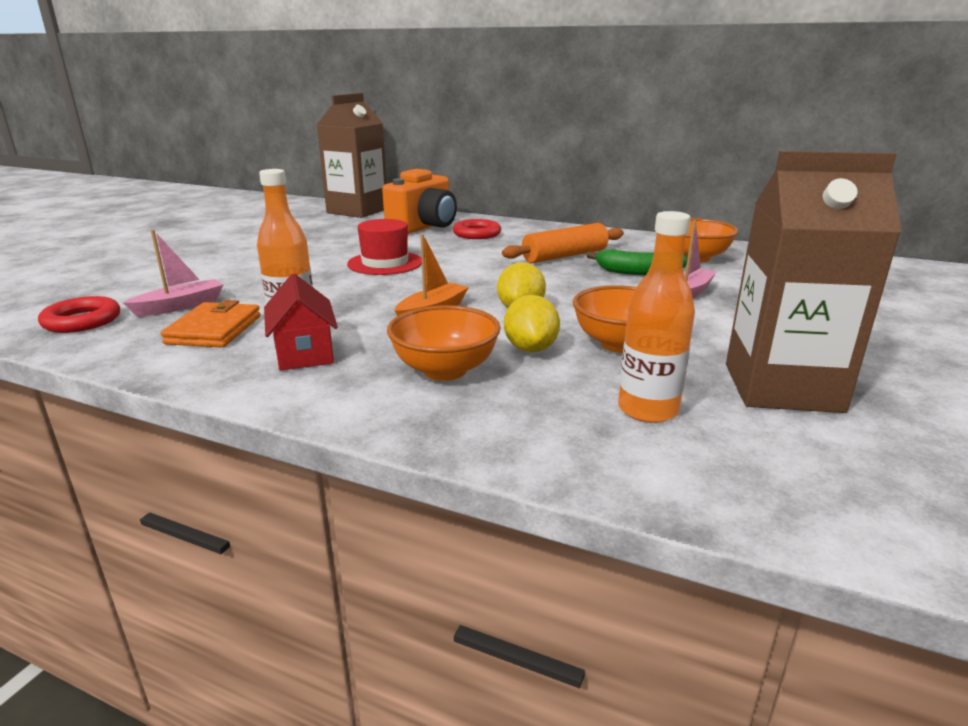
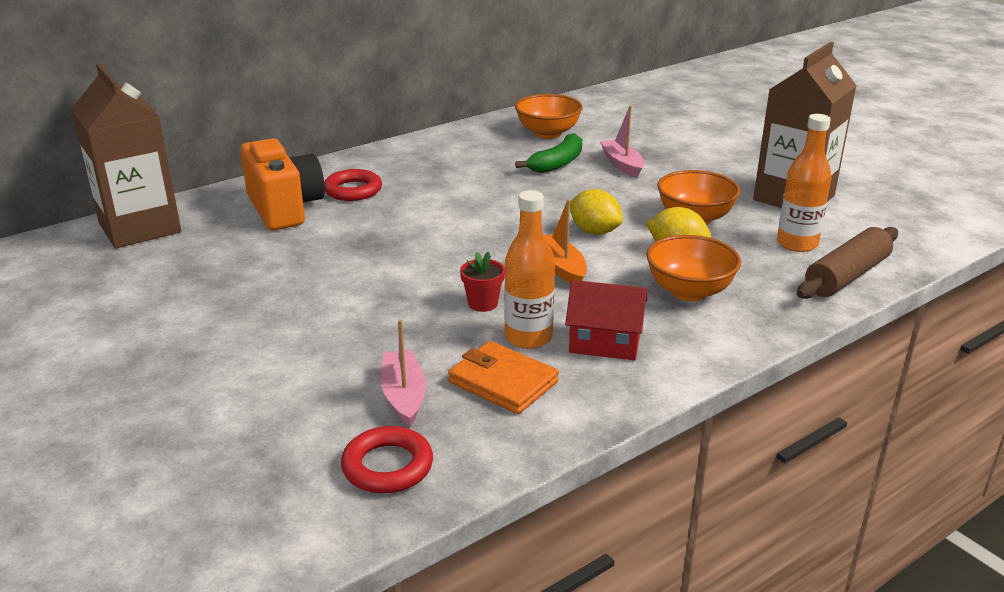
camera: 60 degrees left, 5 degrees up
red hat [347,219,422,275] -> none
orange rolling pin [502,223,624,263] -> none
none -> red flower pot [460,252,505,312]
none -> brown rolling pin [797,227,898,299]

